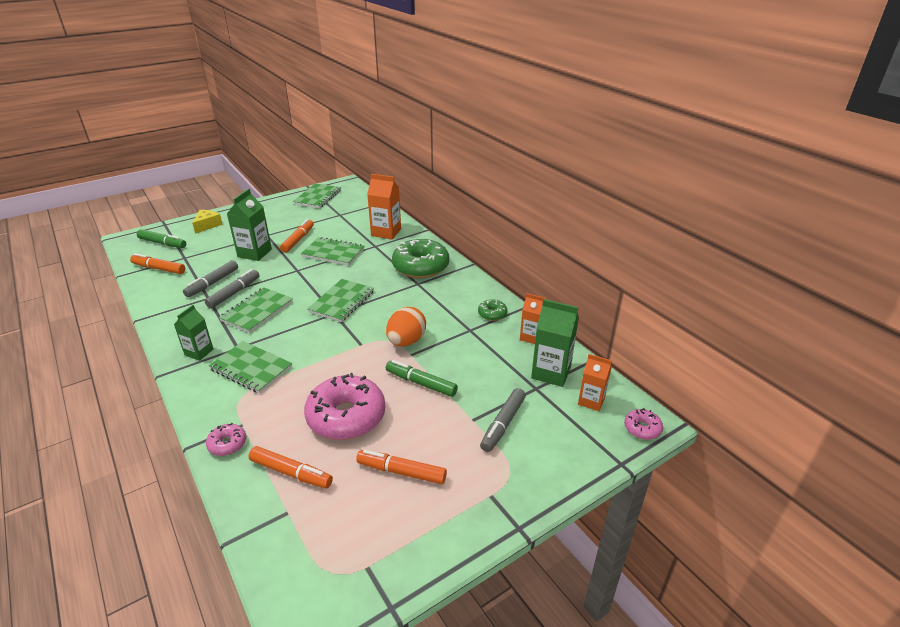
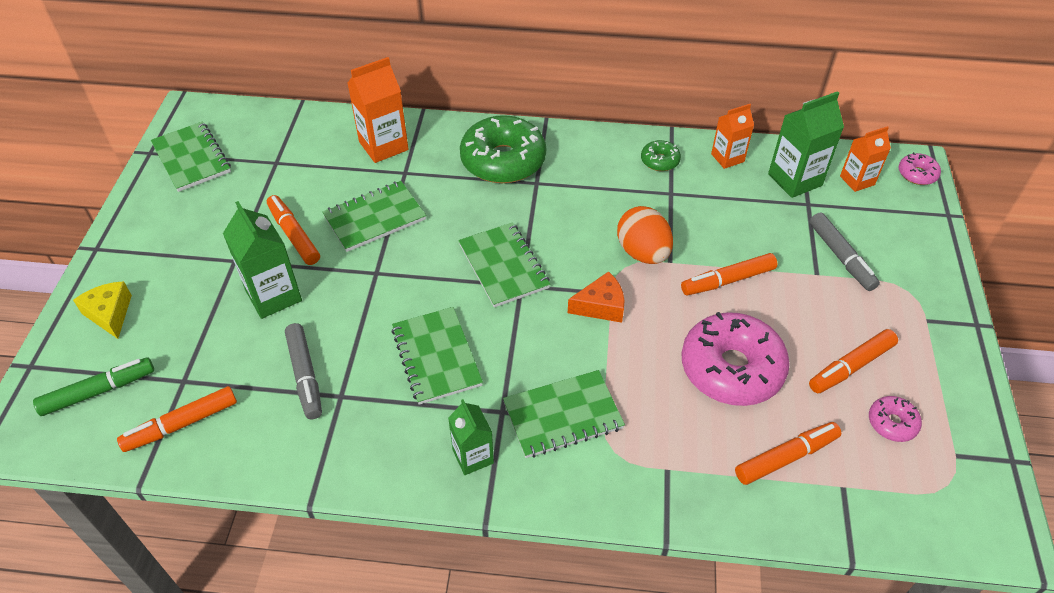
camera: 50 degrees left, 15 degrees up
grey marker [205,269,259,309] -> none
pink donut [206,423,246,456] -> pink donut moved to [869,396,922,442]
green marker [386,360,458,397] -> orange marker [681,253,777,296]
none -> orange cheese [568,271,625,323]

